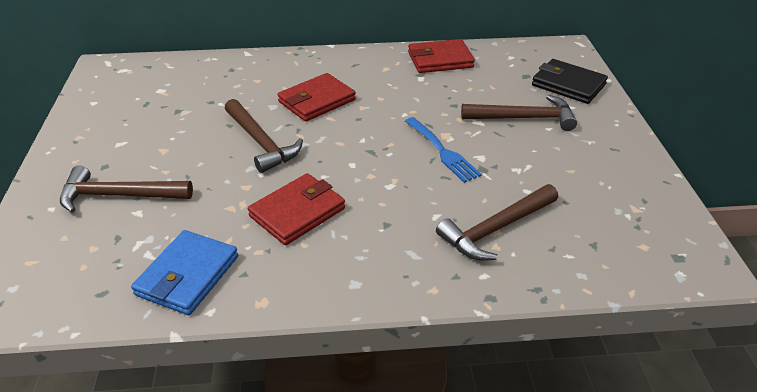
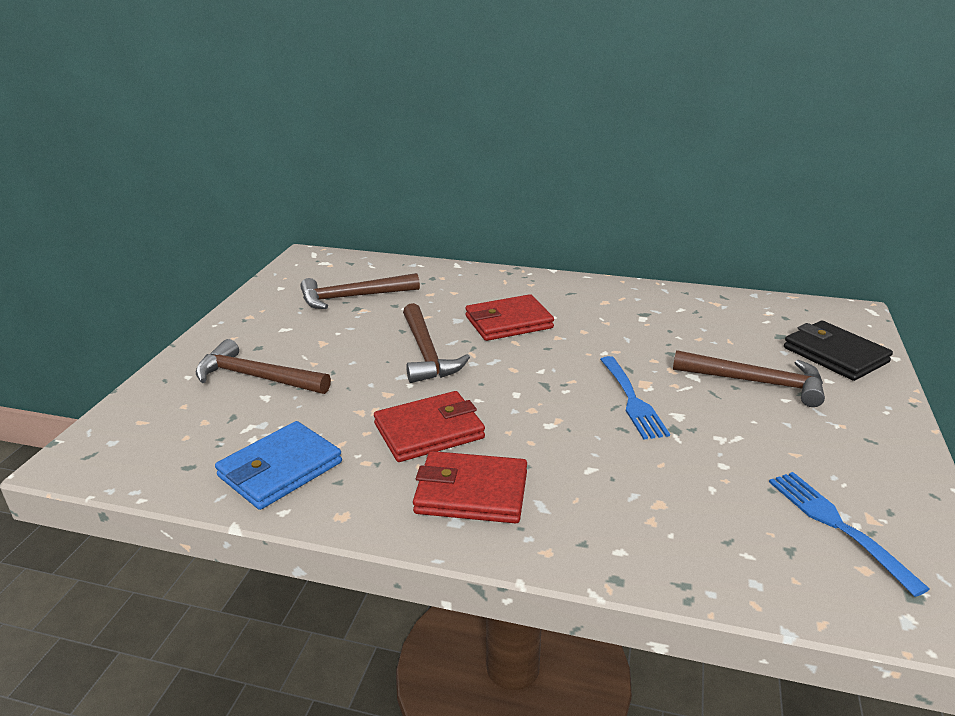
camera: 20 degrees right, 10 degrees down
red wallet [408,39,475,73] -> red wallet moved to [413,451,527,524]
brown hammer [436,184,558,260] -> brown hammer moved to [300,273,420,309]
none -> blue fork [769,472,930,597]

